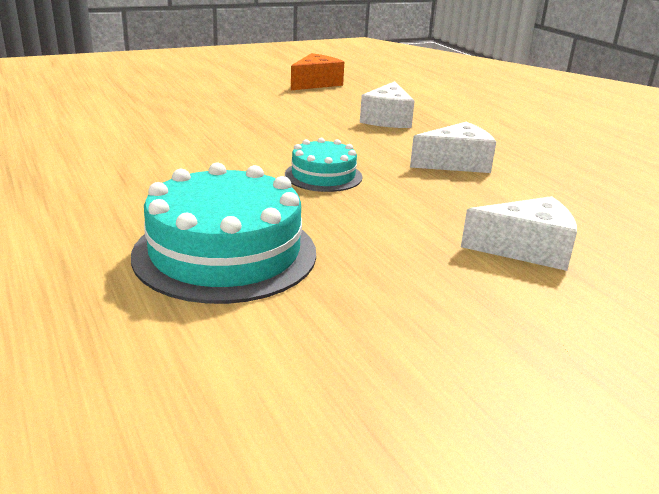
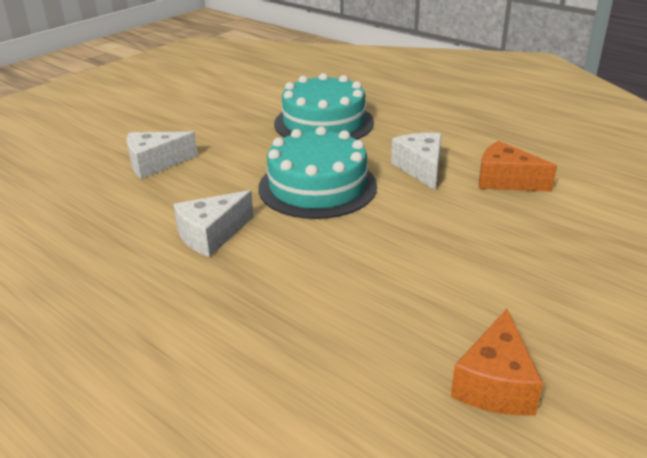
camera: 160 degrees right, 5 degrees up
turquoise cake [285,138,362,192] -> turquoise cake [258,126,377,219], size x1.82
white cheese [360,81,414,128] -> white cheese moved to [391,133,442,190]
none -> orange cheese [479,141,557,192]

